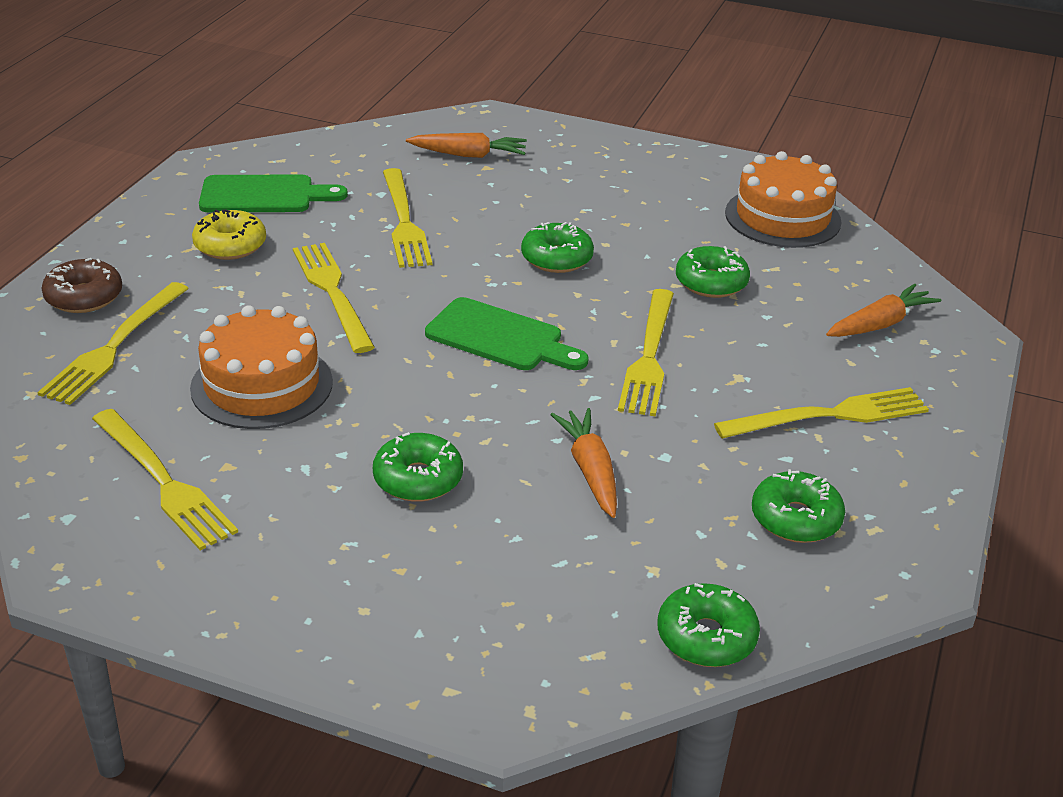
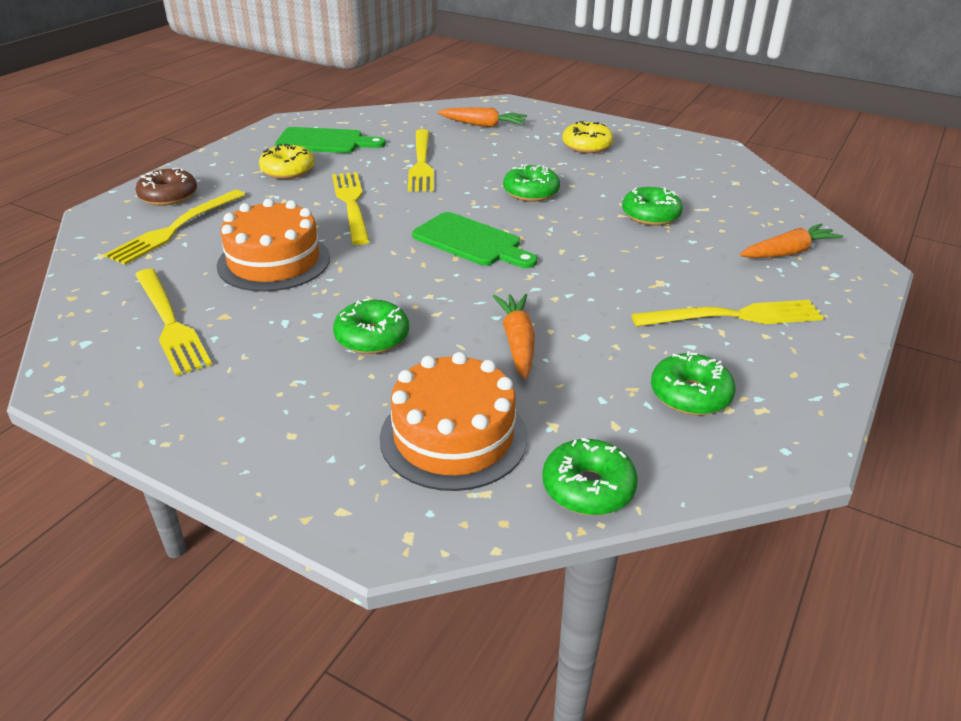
camera: 10 degrees right, 0 degrees up
yellow fork [618,289,674,416] -> none
orange cake [725,151,842,248] -> orange cake moved to [380,352,527,491]
none -> yellow donut [562,121,614,153]

